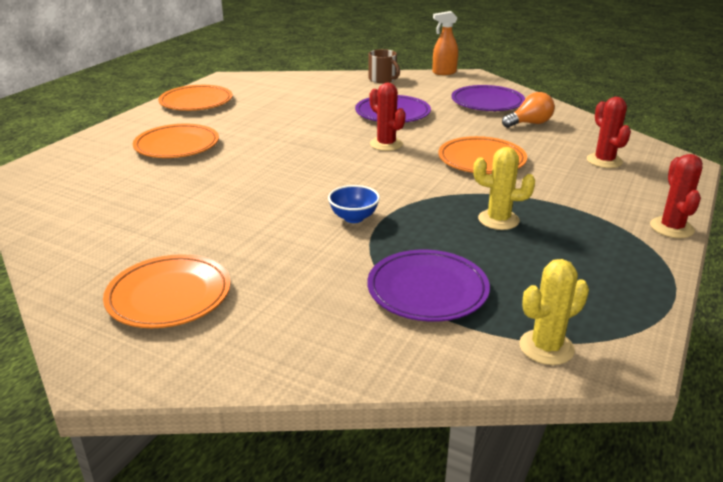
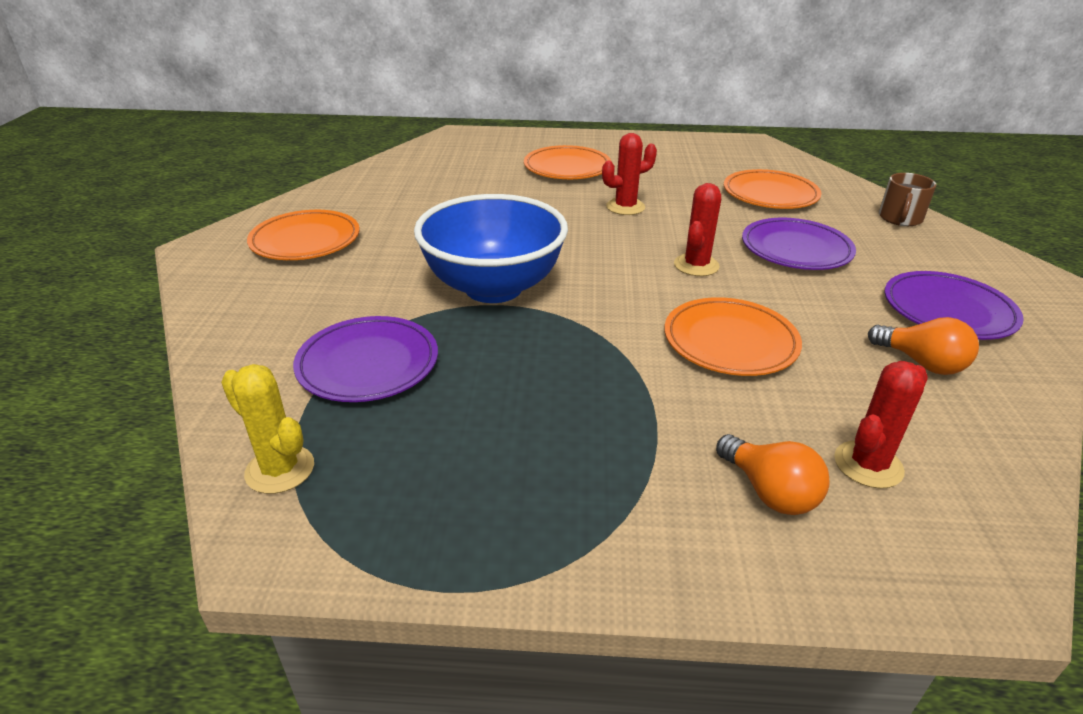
camera: 65 degrees right, 5 degrees up
orange plate [158,85,233,111] -> orange plate moved to [724,169,822,209]
blue bowl [328,185,380,223] -> blue bowl [414,194,568,303], size x2.43
orange spray bottle [432,11,458,75] -> none
yellow cactus [473,147,535,230] -> none
red cactus [650,154,702,238] -> red cactus moved to [602,133,657,215]
none -> orange light bulb [716,434,830,515]

